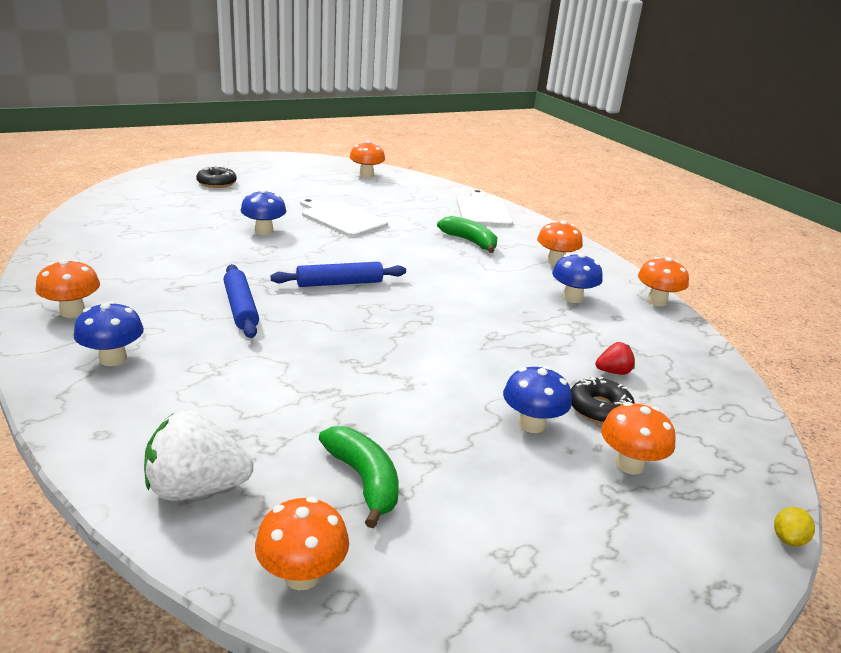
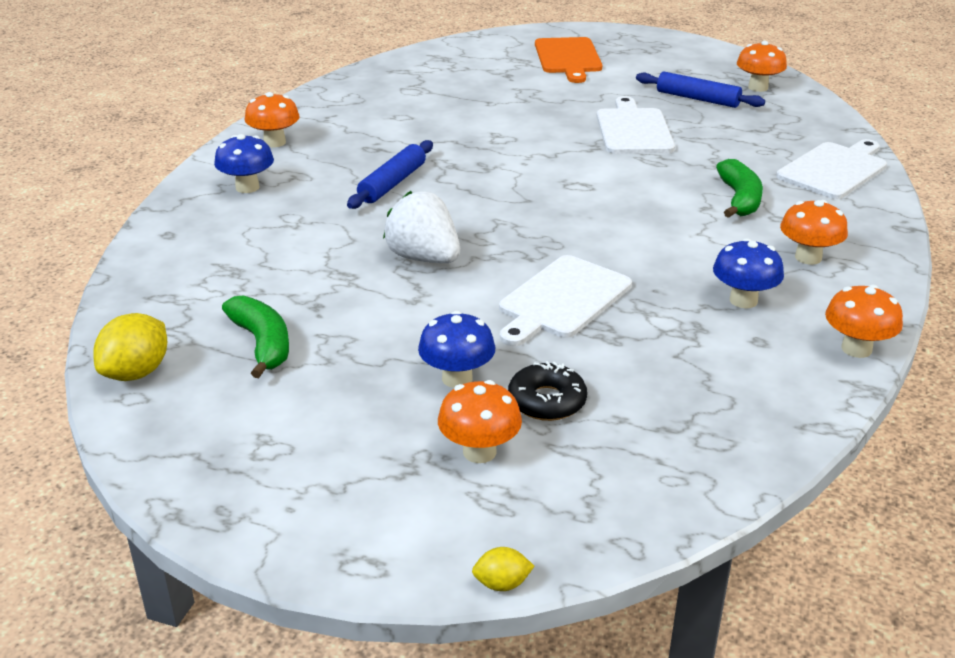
camera: 50 degrees right, 5 degrees up
white strawberry [144,410,253,501] -> white strawberry moved to [383,191,460,263]
black donut [196,166,237,188] -> orange cutting board [535,37,602,83]
blue mushroom [241,189,286,235] -> none
orange mushroom [255,497,349,590] -> yellow lemon [93,313,167,381]
blue rolling pin [270,262,406,287] -> blue rolling pin moved to [636,72,765,108]
green banana [319,426,399,528] -> green banana turned 45 degrees counterclockwise [222,295,289,378]
red strawberry [595,342,635,375] -> none
none -> white cutting board [499,255,632,346]

